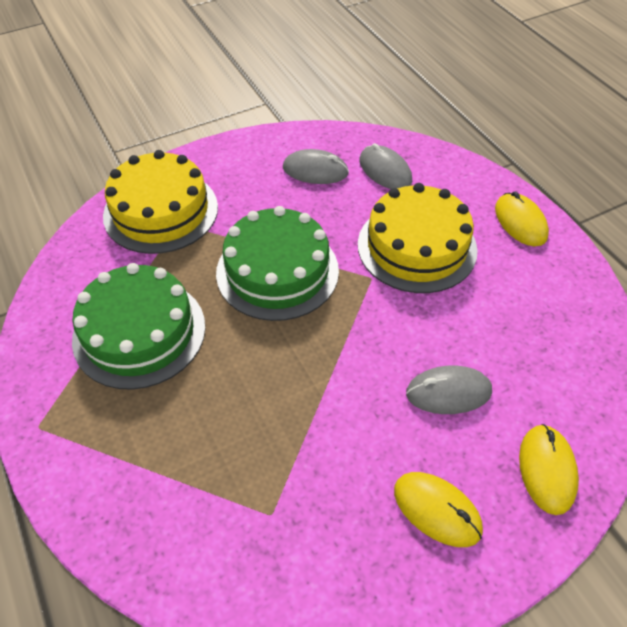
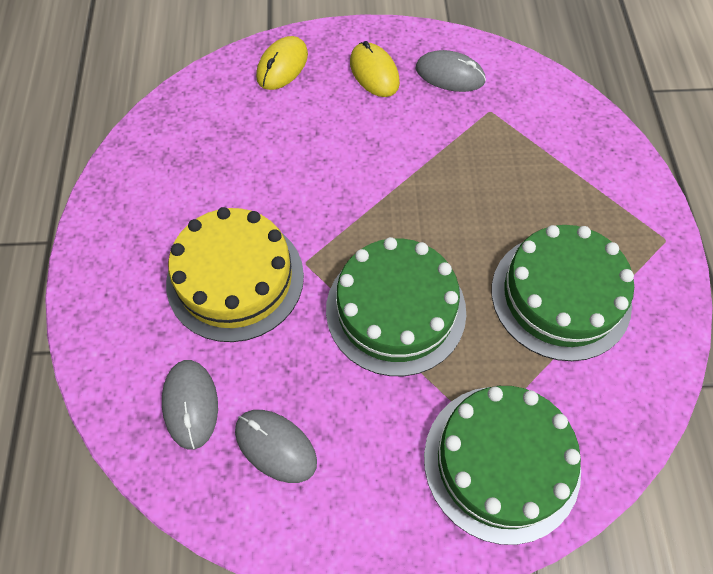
camera: 155 degrees left, 10 degrees up
yellow cake [103,150,218,254] -> green cake [424,386,581,545]
grey mouse [406,365,492,414] -> grey mouse moved to [416,50,486,92]
yellow mouse [495,192,549,246] -> none

